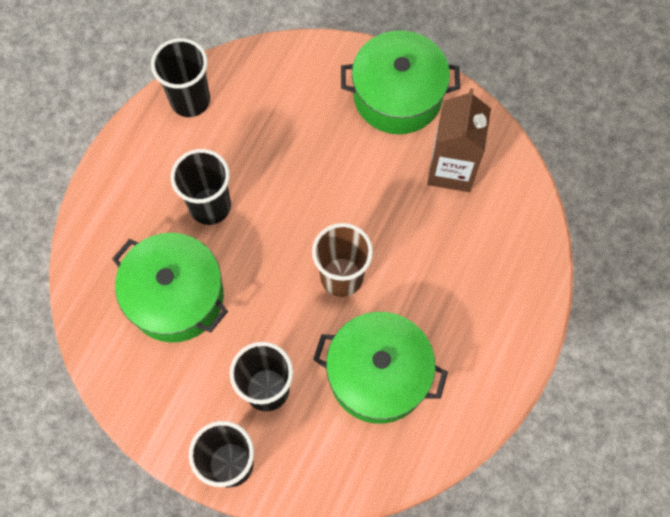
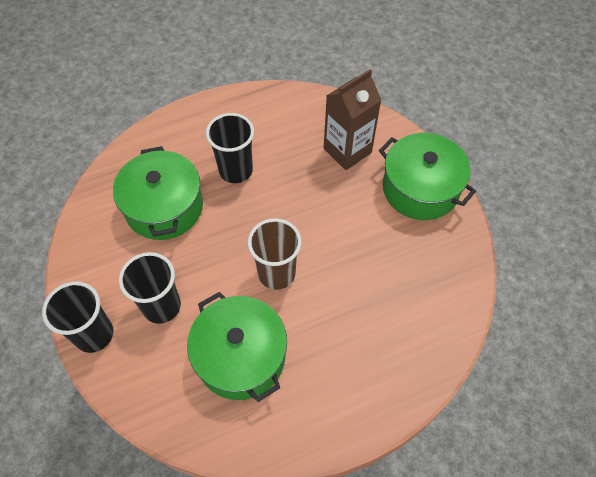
camera: 40 degrees right, 10 degrees down
black cup [151,38,210,117] -> none
brown carton [427,88,491,192] -> brown carton moved to [324,69,381,170]

